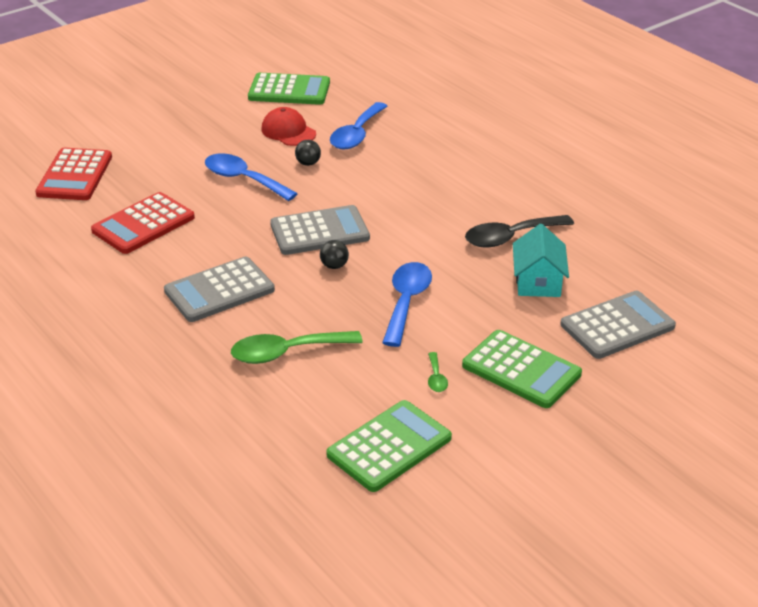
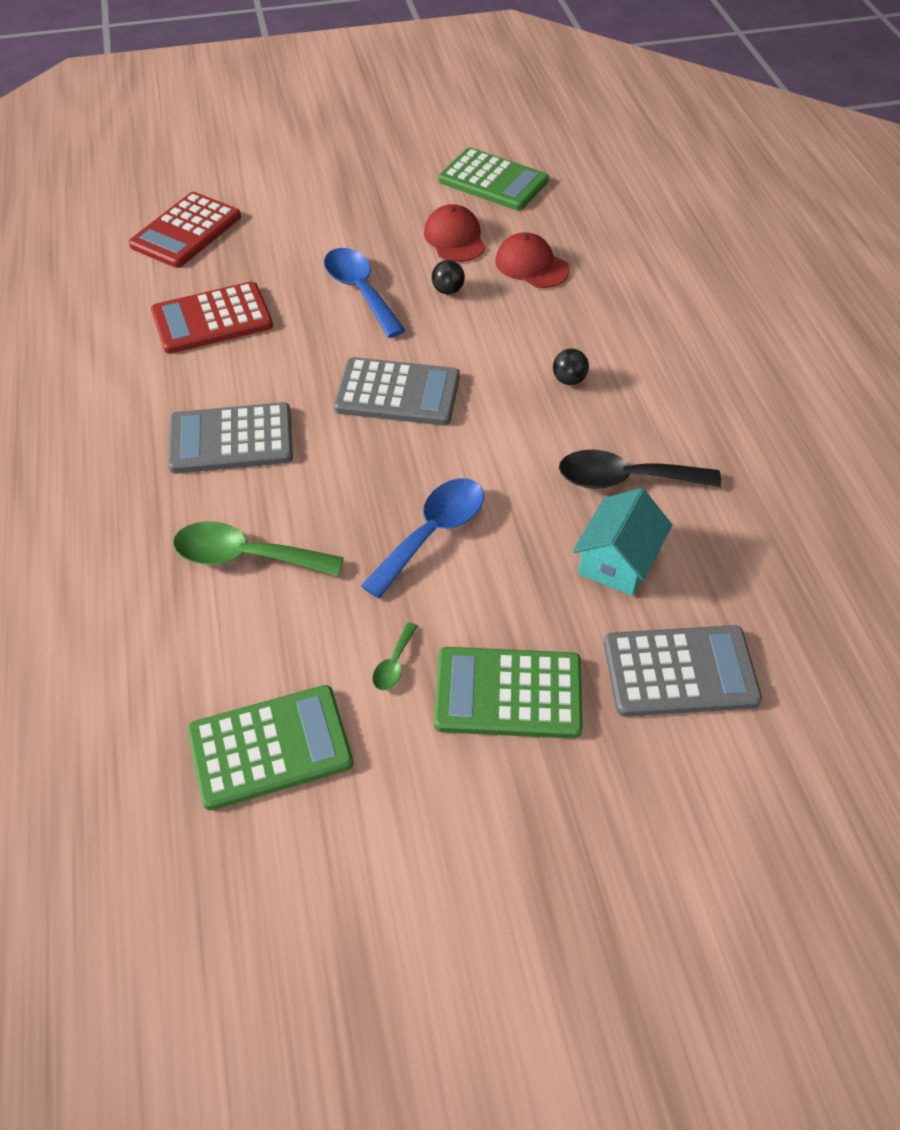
camera: 25 degrees right, 15 degrees up
black ball [320,240,349,269] -> black ball moved to [553,349,589,385]
blue spoon [330,102,388,149] -> red cap [495,232,570,288]
green calculator [462,330,582,408] -> green calculator turned 120 degrees clockwise [434,647,583,739]

